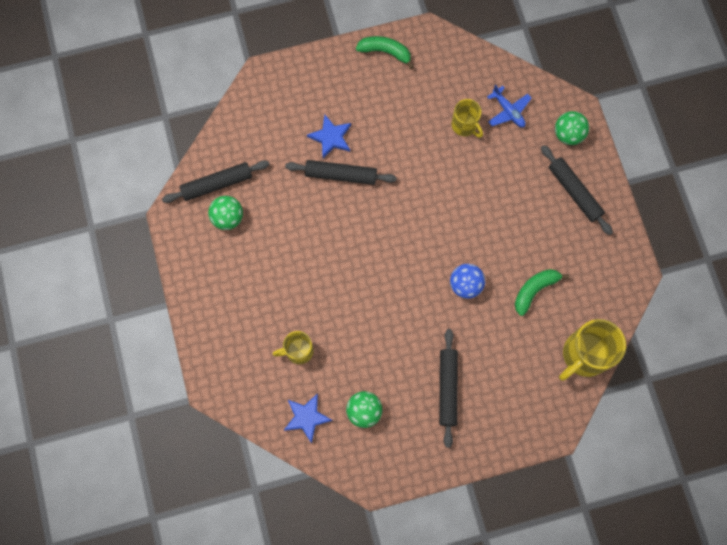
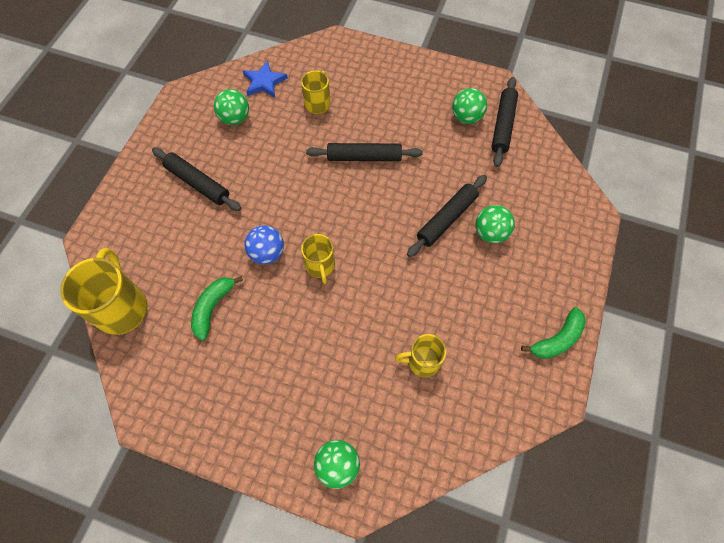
camera: 125 degrees right, 10 degrees down
blue star [307,114,351,158] -> green ball [475,205,515,243]
blue plane [487,85,532,127] -> none
green banana [515,269,569,316] -> green banana turned 150 degrees counterclockwise [191,276,243,341]
black rolling pin [541,145,613,235] -> black rolling pin moved to [306,143,423,161]
none -> yellow mug [301,234,335,284]

